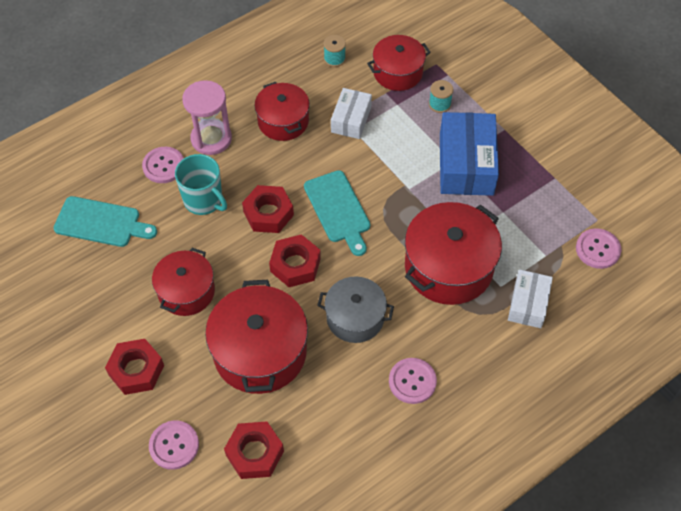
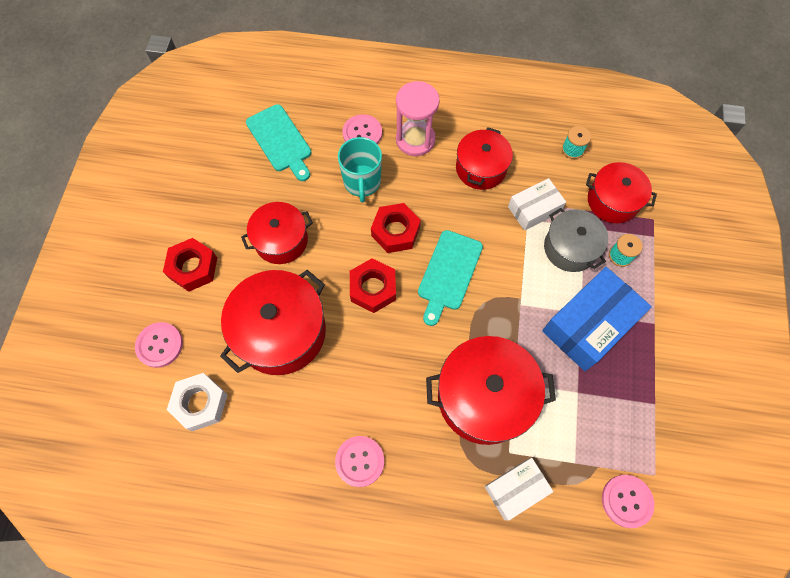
camera: 45 degrees right, 10 degrees up
red nut [224,422,284,479] -> white nut [167,373,228,431]
grey pot [317,276,394,343] -> grey pot moved to [544,208,608,272]

